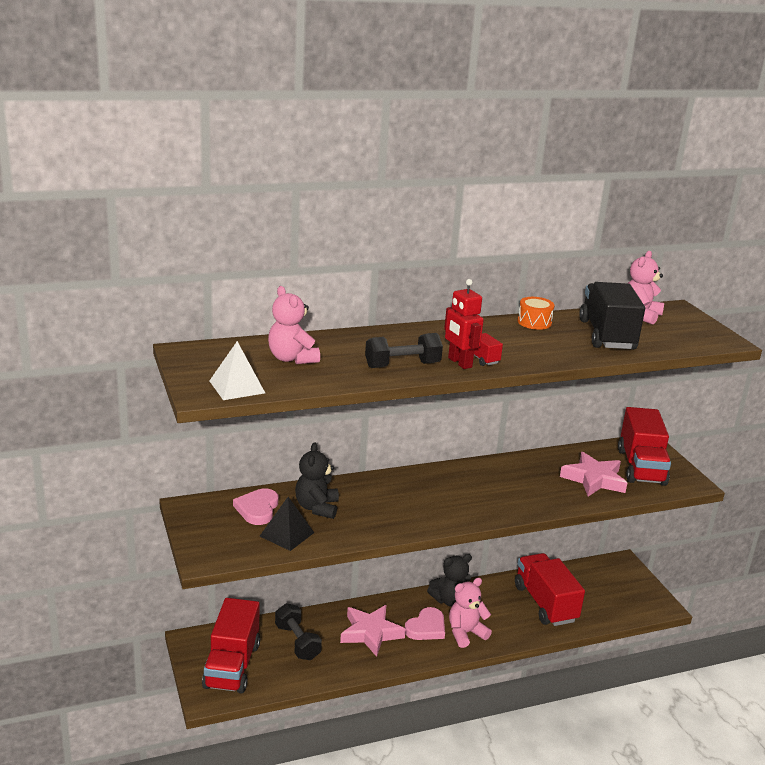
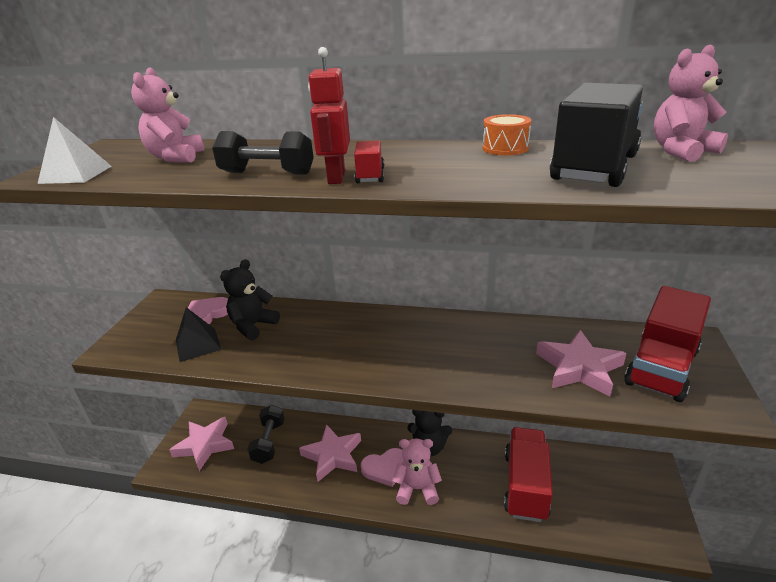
camera: 35 degrees right, 5 degrees up
red truck [202,598,260,694] -> pink star [169,417,234,471]

